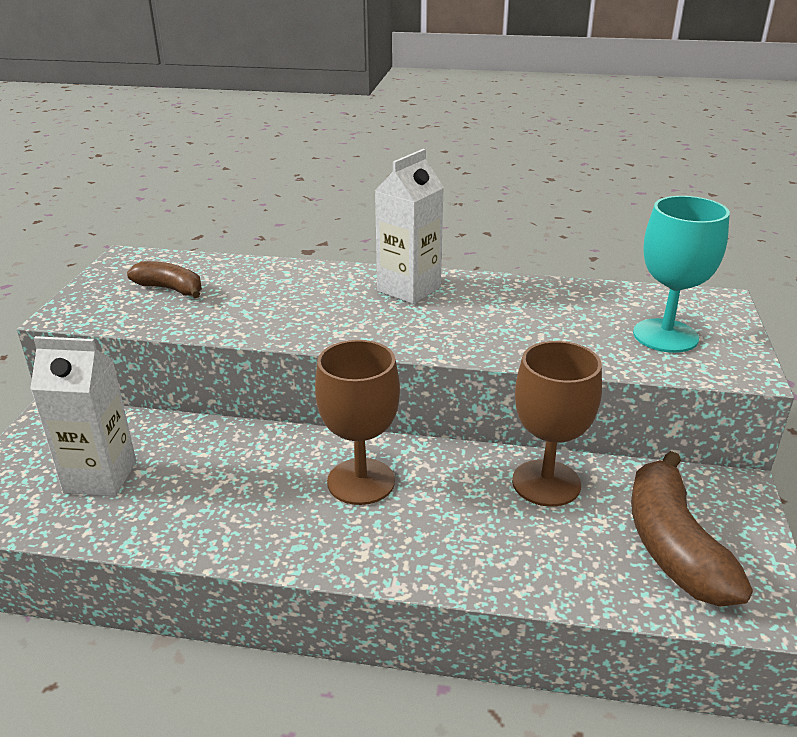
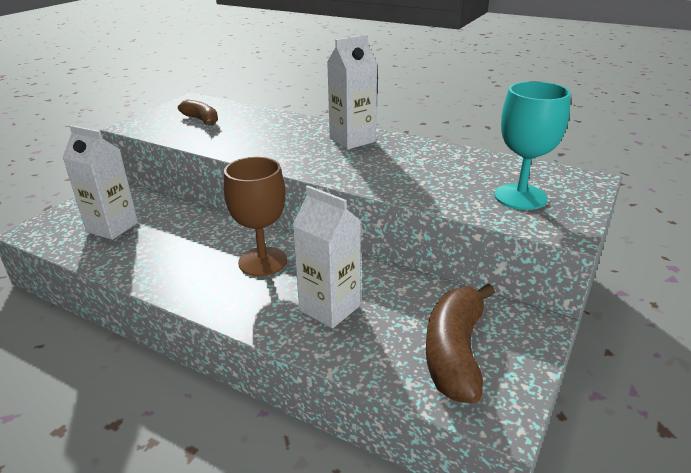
camera: 20 degrees right, 0 degrees up
brown goblet [512,341,602,507] -> none
none -> white carton [292,186,361,328]

